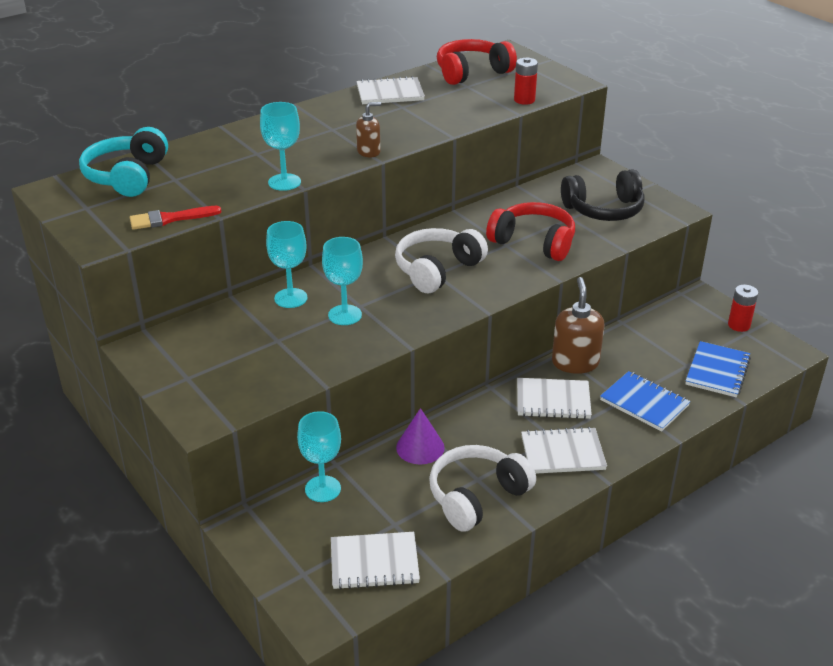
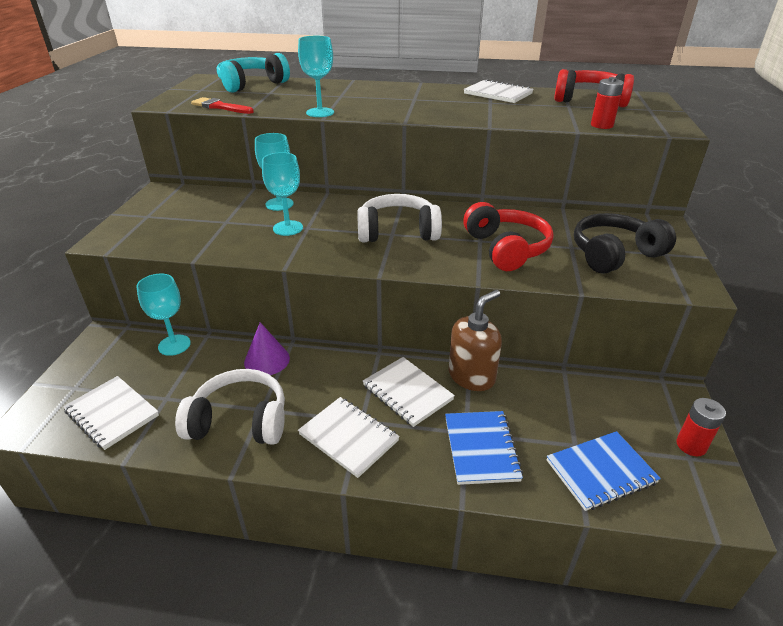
camera: 45 degrees right, 0 degrees up
brown soap dispenser [356,102,381,157] -> none
black headphones [561,169,644,221] -> black headphones turned 120 degrees clockwise [574,213,676,274]

